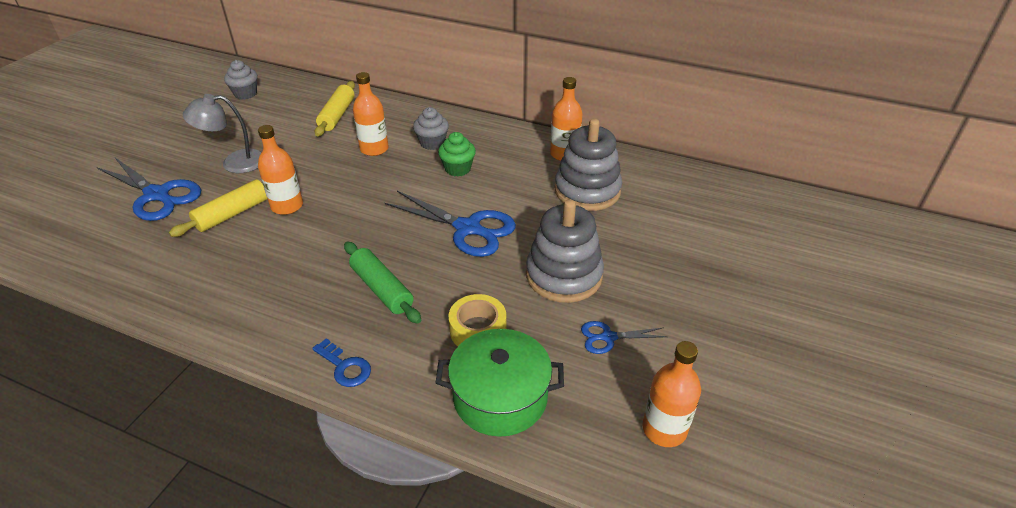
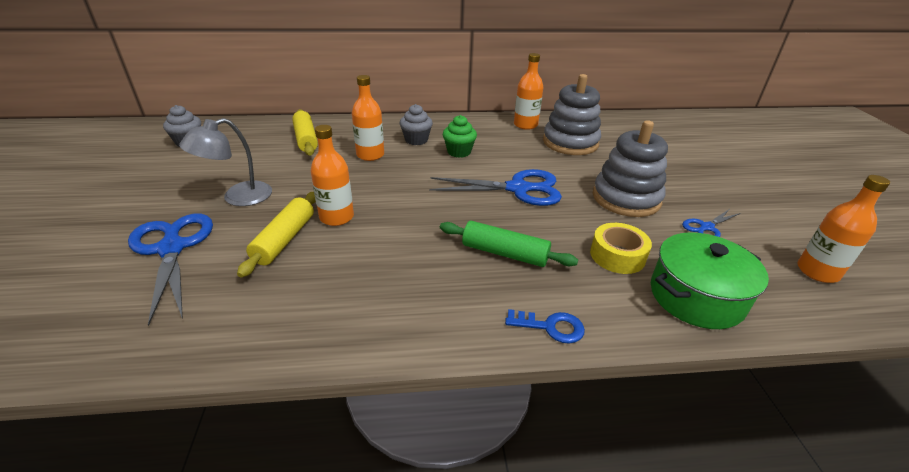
camera: 30 degrees left, 5 degrees down
blue scissors [97,158,201,221] -> blue scissors turned 120 degrees counterclockwise [128,213,213,326]

